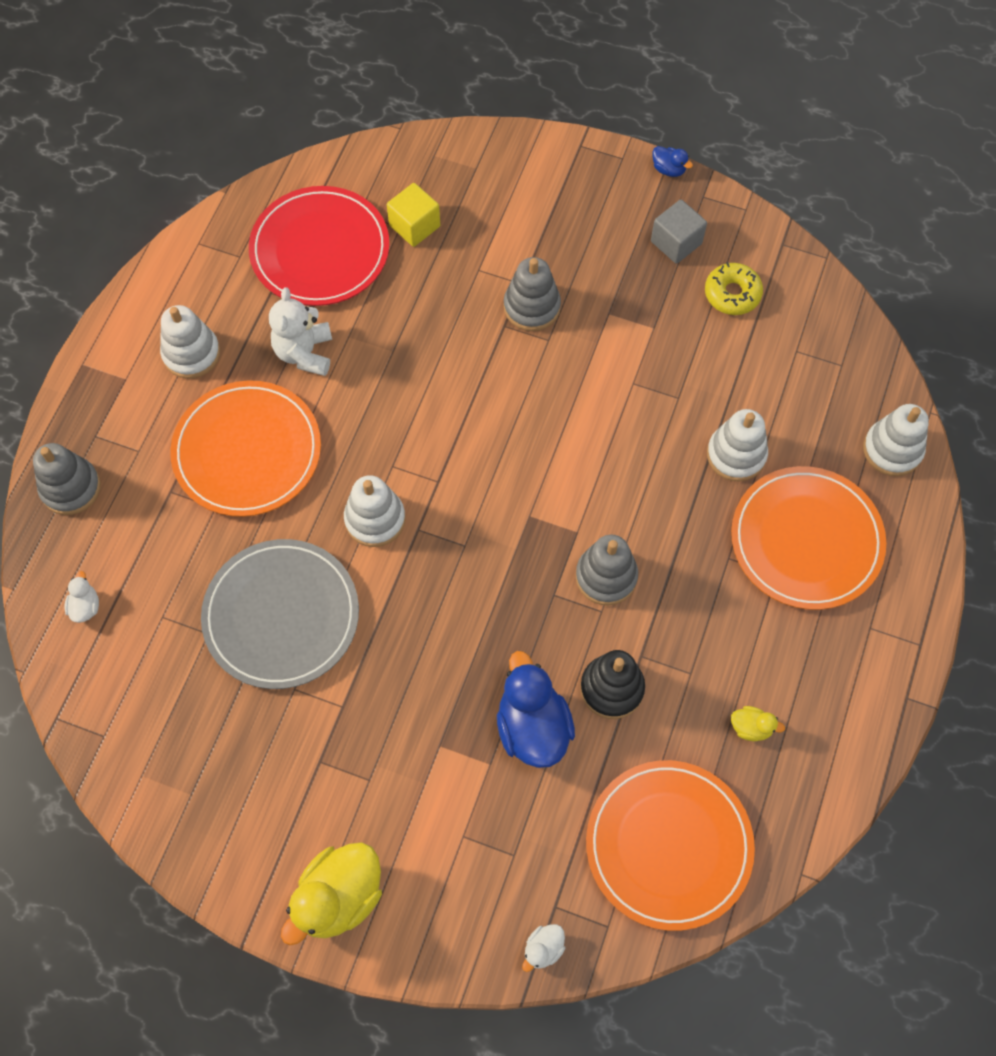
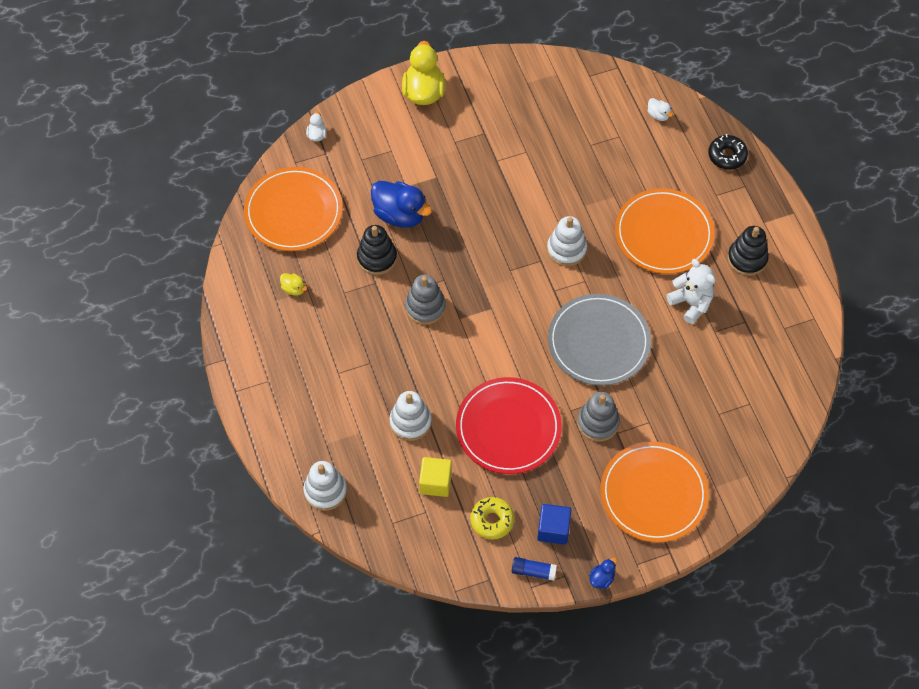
camera: 140 degrees right, 5 degrees down
grey stacking toy [33,443,101,515] -> black donut [708,134,748,170]
white stacking toy [160,305,220,379] -> black stacking toy [728,226,769,276]
grey plate [201,539,359,689] -> grey plate moved to [548,294,651,386]
red plate [249,186,389,306] -> red plate moved to [456,377,562,474]
yellow cube [387,183,440,247] -> yellow cube moved to [419,457,452,497]
grey cube [651,200,707,264] -> blue cube [537,504,571,545]
blue duck [652,146,693,177] -> blue duck turned 135 degrees clockwise [589,558,617,589]
orange plate [731,466,886,610] -> orange plate moved to [600,441,709,542]
yellow duck [731,706,785,741] -> yellow duck turned 120 degrees counterclockwise [280,273,307,296]
none -> blue glue stick [512,557,557,581]

